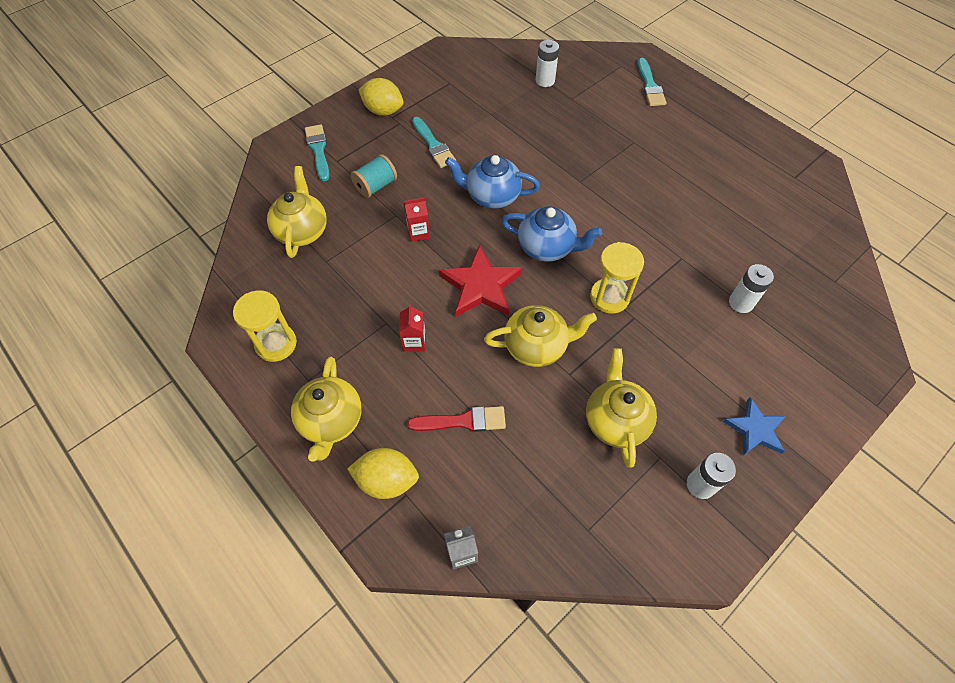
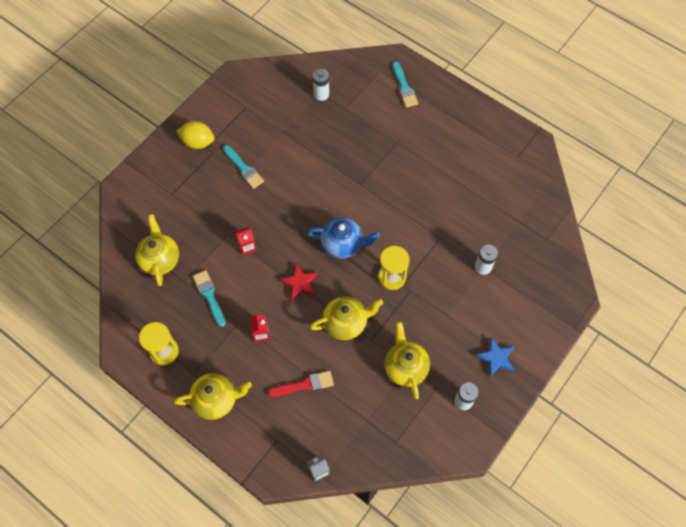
camera: 10 degrees left, 5 degrees up
yellow teapot [291,357,362,462] -> yellow teapot turned 90 degrees counterclockwise [174,373,252,420]
turquoise brush [305,124,330,181] -> turquoise brush moved to [193,270,226,327]
yellow lemon [347,448,419,499] -> none
turquoise spool [351,154,397,198] -> none
red star [439,245,522,317] -> red star [280,263,318,301], size x0.65
blue teapot [445,155,540,209] -> none

